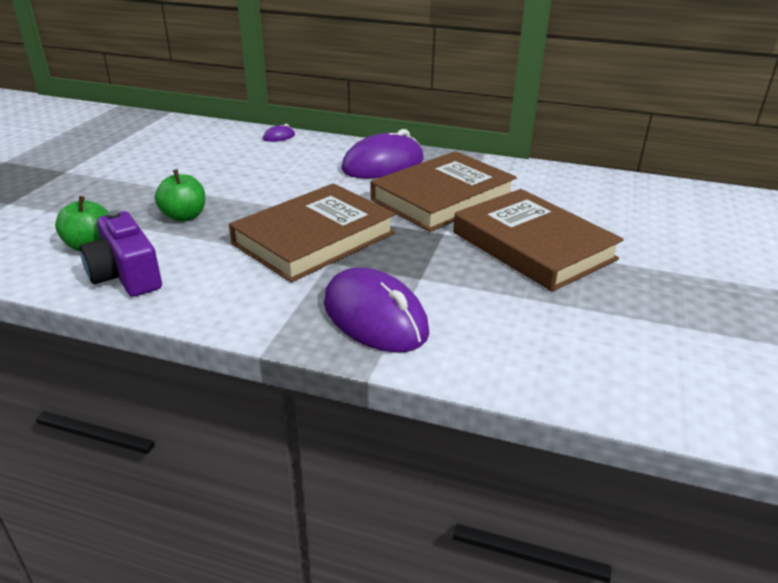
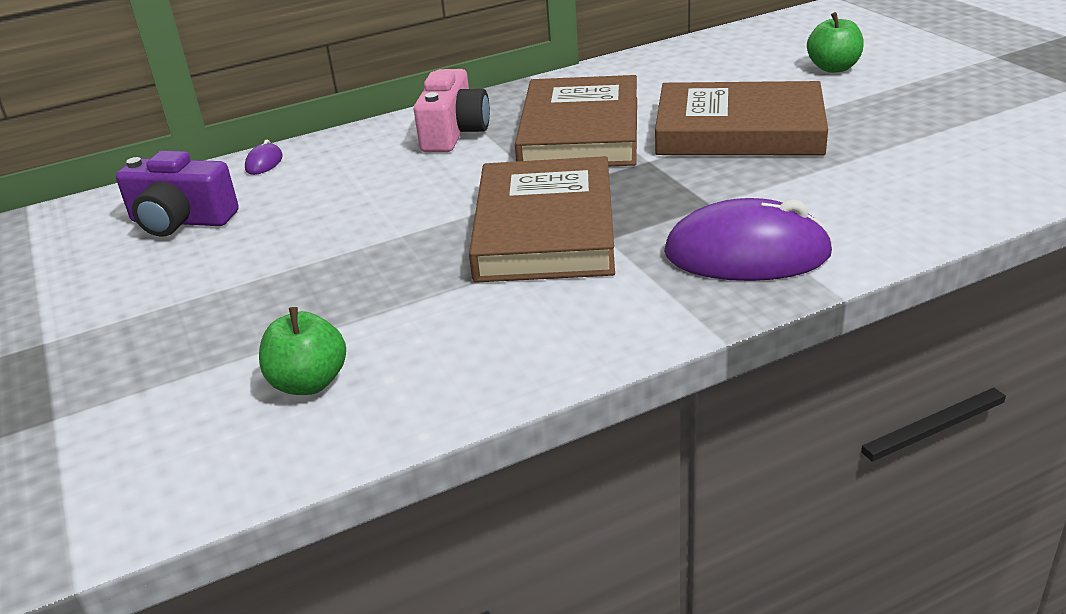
camera: 40 degrees left, 0 degrees up
purple camera [80,210,162,297] -> purple camera moved to [116,151,239,237]
green apple [155,169,205,222] -> green apple moved to [807,12,864,73]
purple mouse [341,129,424,179] -> pink camera [414,69,490,152]

